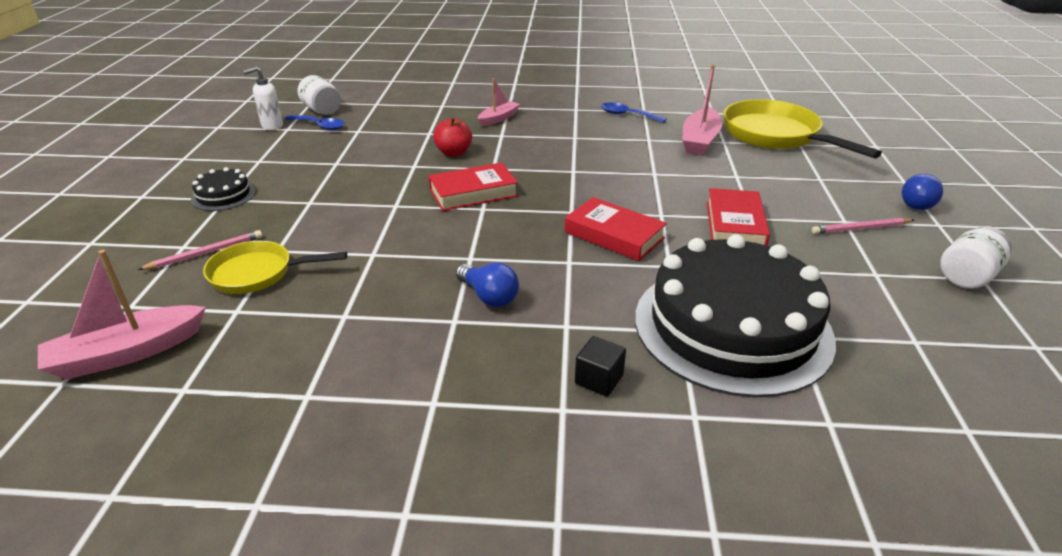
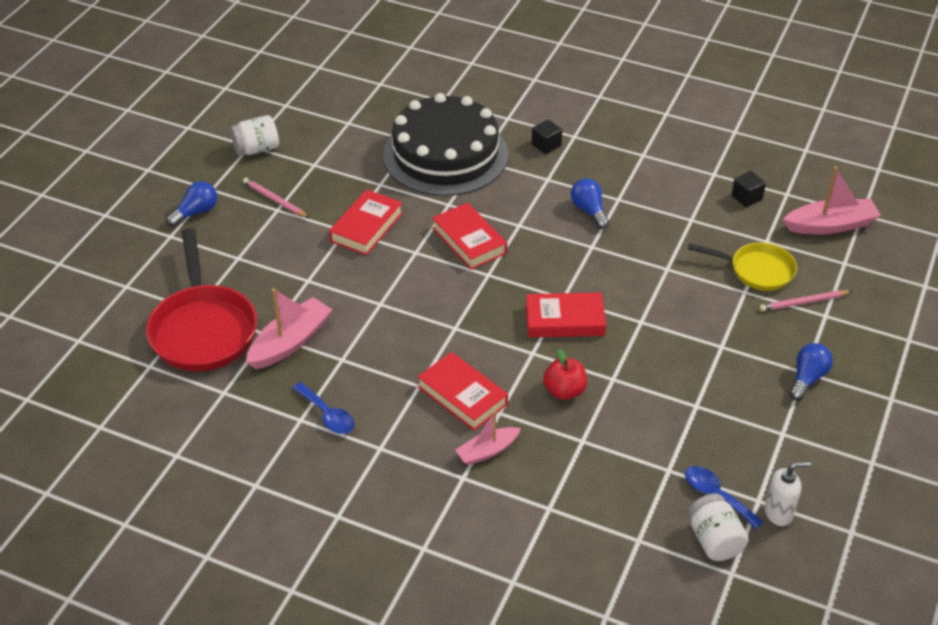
camera: 160 degrees left, 10 degrees up
black cake [191,167,256,211] -> blue light bulb [789,343,833,401]
yellow pan [723,99,882,159] -> red pan [146,228,257,371]
pink pencil [812,218,914,234] -> pink pencil turned 150 degrees counterclockwise [243,178,309,218]
none -> red book [418,352,508,431]
none -> black cube [731,171,766,207]

